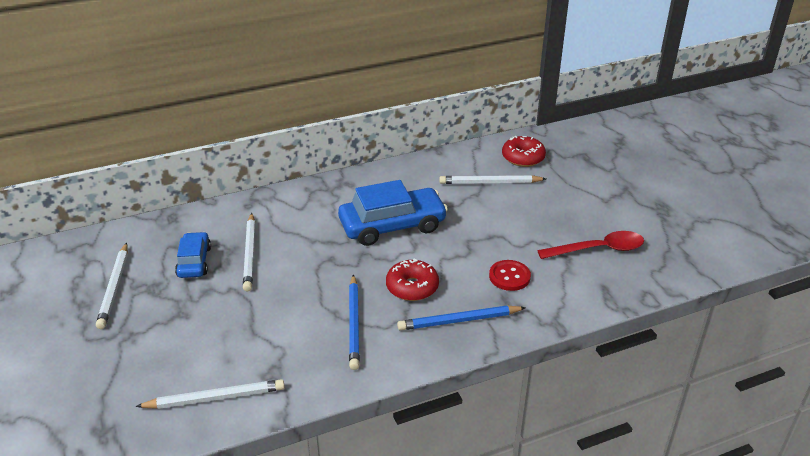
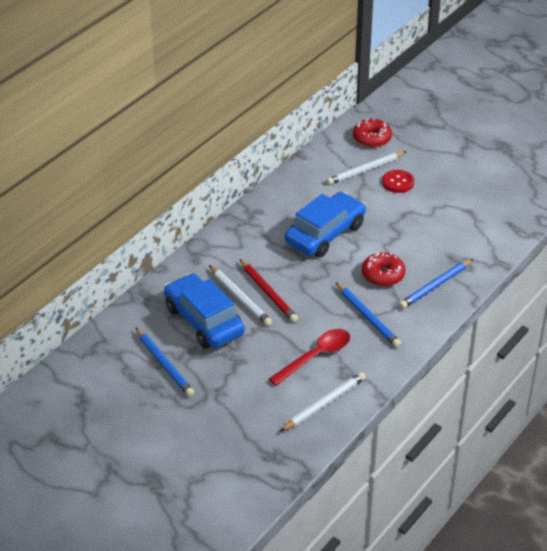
camera: 30 degrees left, 5 degrees up
white pencil [96,243,128,329] -> blue pencil [135,327,195,397]
blue car [175,232,211,278] -> blue car [164,273,245,348], size x1.76
red button [489,260,531,291] -> red button moved to [382,170,414,193]
red spoon [537,231,644,259] -> red spoon moved to [269,329,350,386]
none -> red pencil [240,259,298,322]

